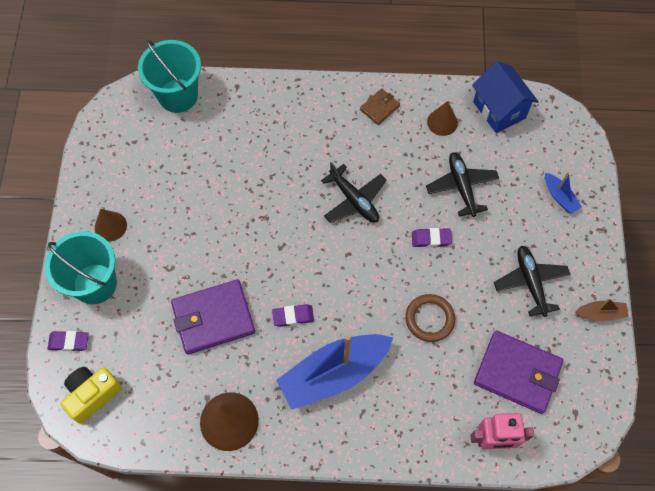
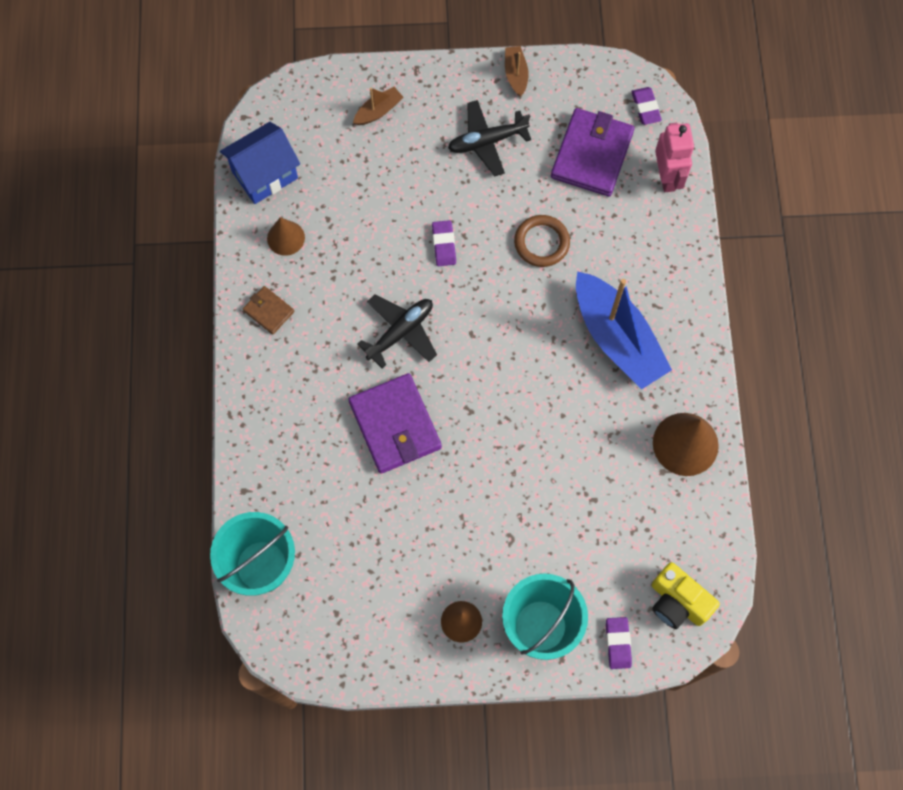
camera: 95 degrees left, 5 degrees up
purple wallet [171,279,255,354] -> purple wallet moved to [348,373,442,474]
purple eraser [272,304,314,327] -> purple eraser moved to [631,87,662,125]
black plane [426,152,499,217] -> none
blue boat [545,172,582,214] -> brown boat [353,87,403,125]

